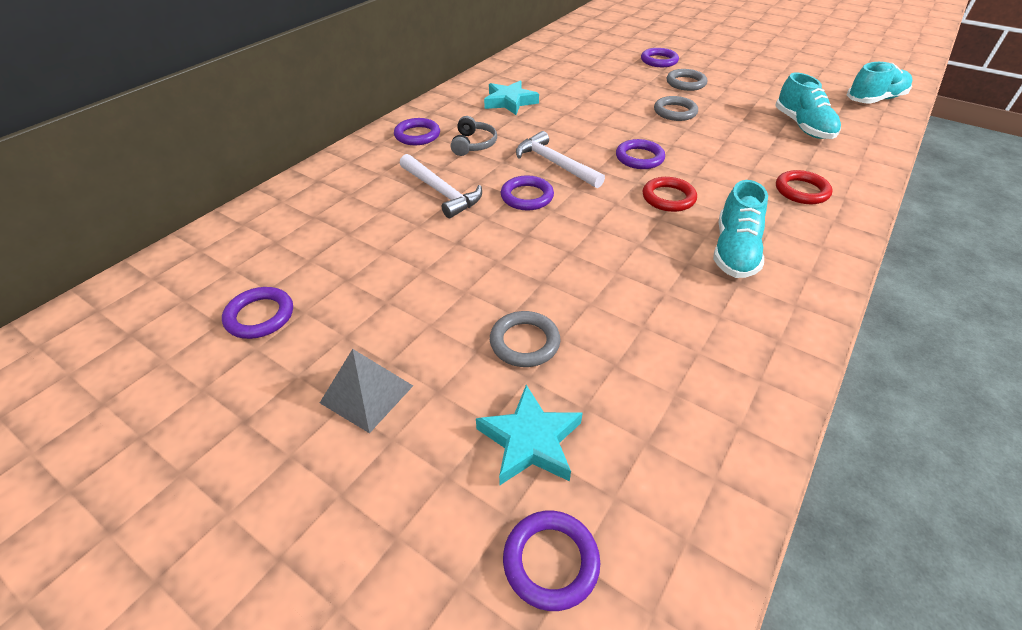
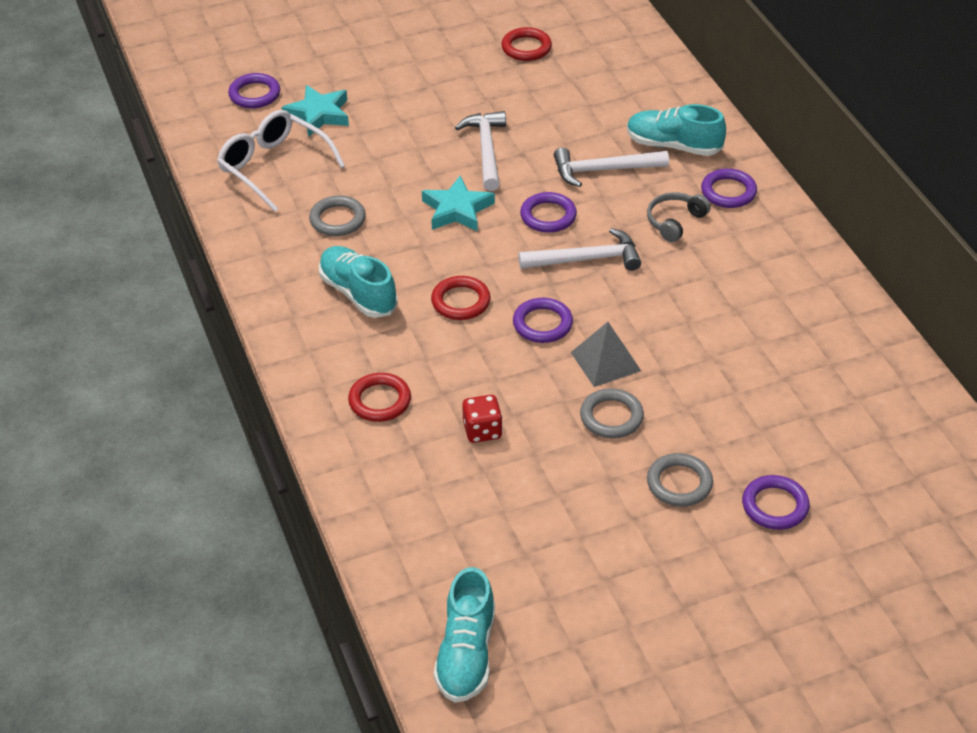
camera: 125 degrees right, 0 degrees up
purple ring [222,287,293,339] -> red ring [501,27,552,61]
grey pyramid [320,349,413,433] -> grey pyramid moved to [571,322,641,387]
grey headphones [451,116,497,156] -> grey headphones turned 90 degrees clockwise [647,192,711,242]
turquoise star [484,80,539,115] -> turquoise star moved to [422,176,495,232]
grey ring [490,311,560,367] -> grey ring moved to [309,196,366,236]
turquoise shoe [775,73,841,139] -> turquoise shoe moved to [627,104,726,156]
none -> white glasses [217,110,345,212]
none -> white hammer [455,111,506,191]
none -> red dice [462,395,503,443]

